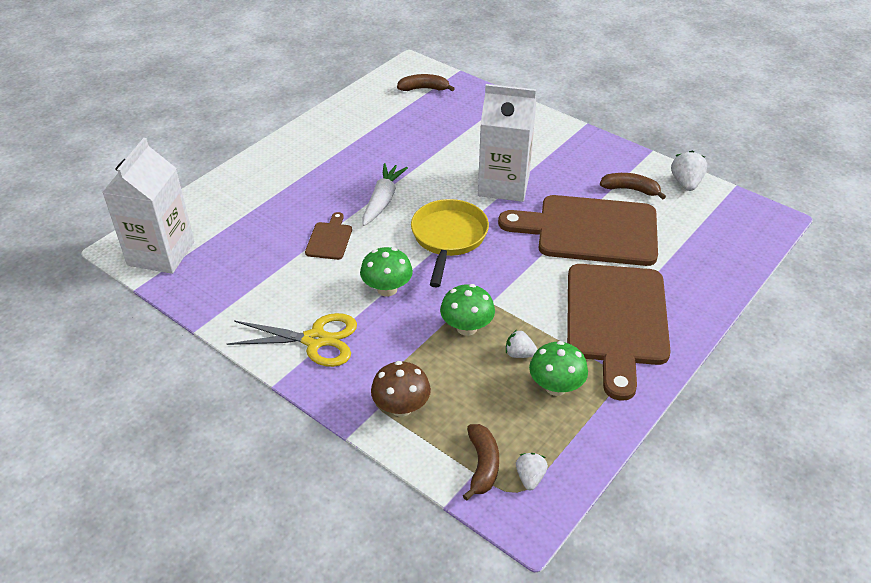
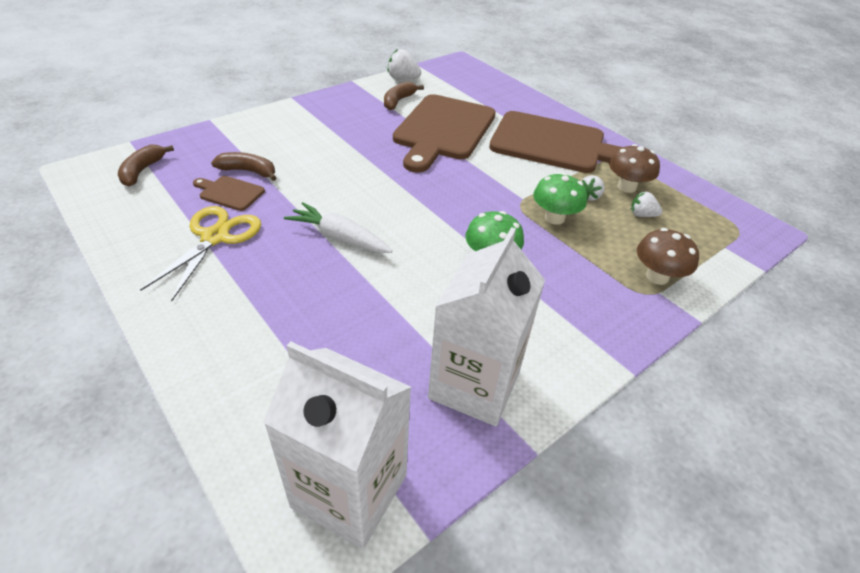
camera: 80 degrees left, 0 degrees up
yellow scissors [227,313,357,367] -> yellow scissors moved to [140,206,261,301]
brown cutting board [305,212,352,260] -> brown cutting board moved to [193,176,265,211]
yellow pan [411,199,489,288] -> none
brown banana [463,424,499,501] -> brown banana moved to [211,152,276,181]
white carton [478,84,536,202] -> white carton moved to [428,227,545,426]
white strawberry [516,453,548,490] -> white strawberry moved to [631,192,662,217]
green mushroom [529,341,588,396] -> brown mushroom [609,144,660,193]

